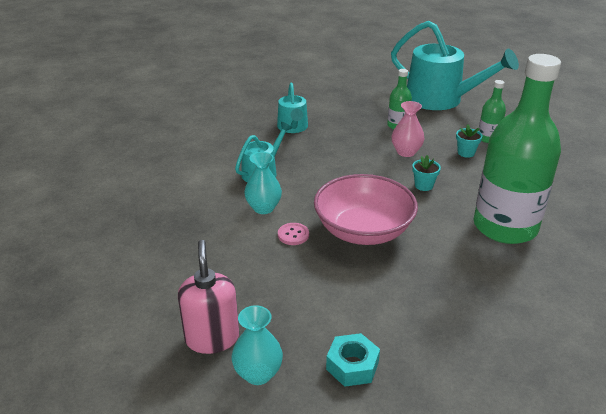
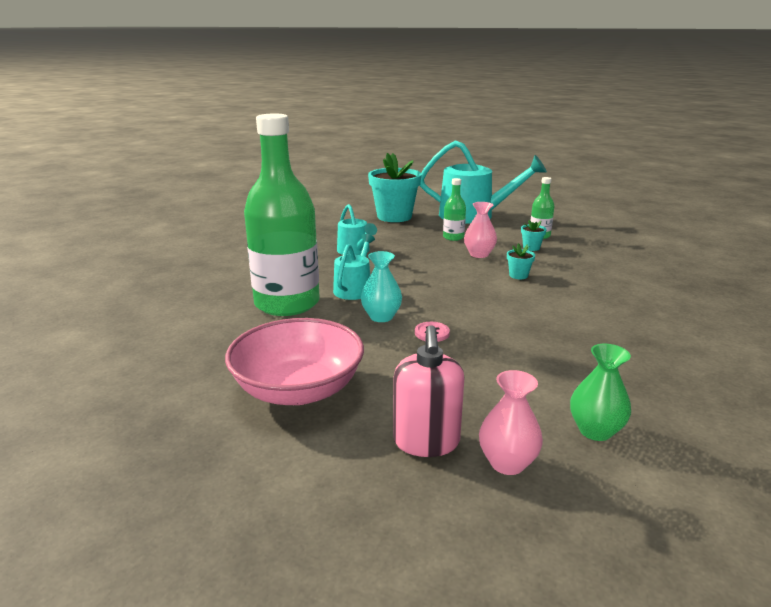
camera: 20 degrees left, 10 degrees down
pink soap dispenser [178,240,239,354] -> pink soap dispenser turned 150 degrees counterclockwise [393,325,464,457]
turquoise vase [231,305,283,385] -> pink vase [479,370,543,475]
pink bowl [314,174,418,245] -> pink bowl moved to [225,318,364,405]
turquoise nut [326,333,380,387] -> green vase [570,344,631,441]
green bottle [474,54,561,244] -> green bottle moved to [244,113,320,316]
none -> turquoise flower pot [368,153,421,222]

